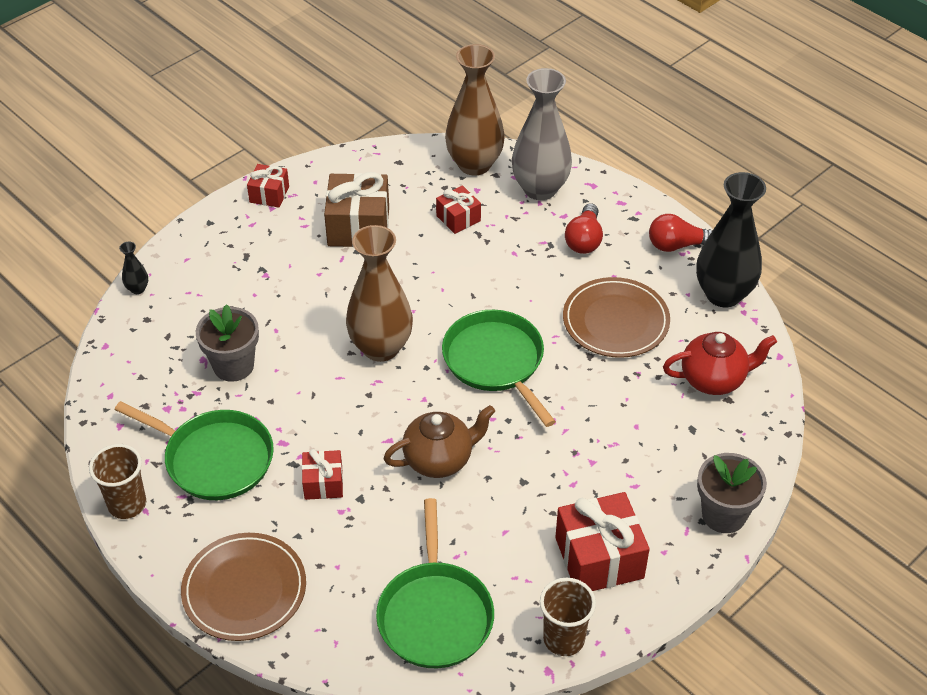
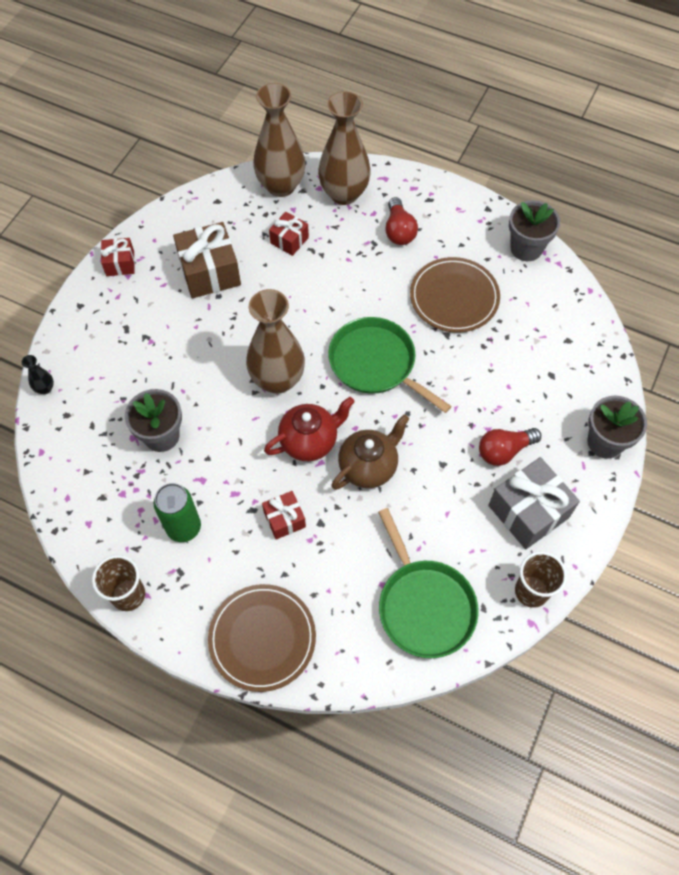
camera: 20 degrees left, 15 degrees up
green pan [114,401,274,500] -> green can [154,483,201,542]
grey vase [512,68,572,200] -> brown vase [318,91,371,205]
red gift [555,492,650,591] -> grey gift [488,457,580,549]
red light bulb [649,214,713,252] -> red light bulb moved to [479,428,541,466]
red teapot [663,332,777,395] -> red teapot moved to [264,397,354,461]
black vase [696,172,766,307] -> grey flower pot [509,200,560,261]

